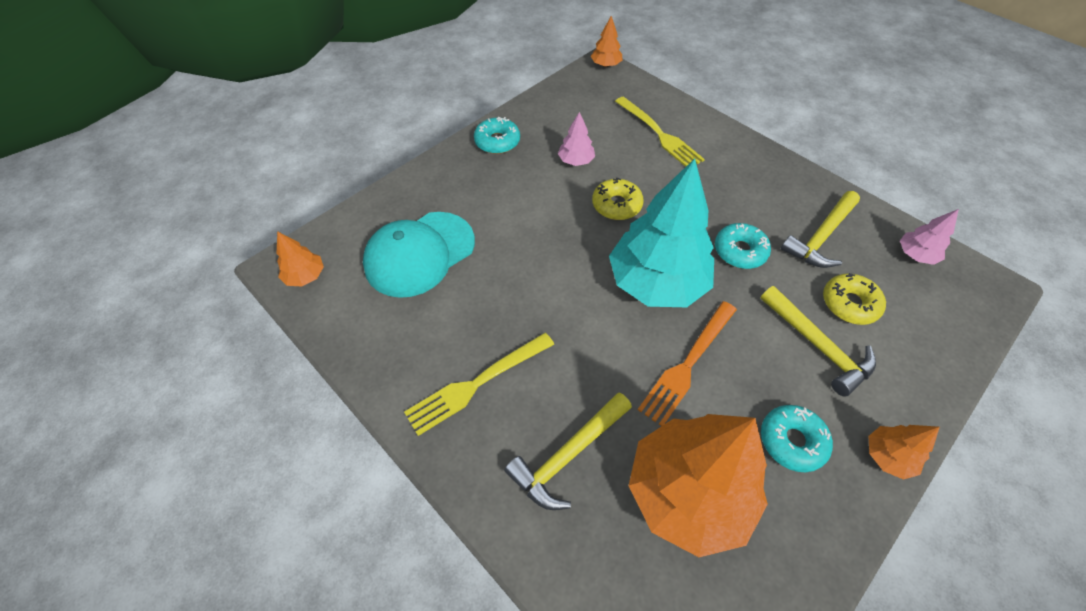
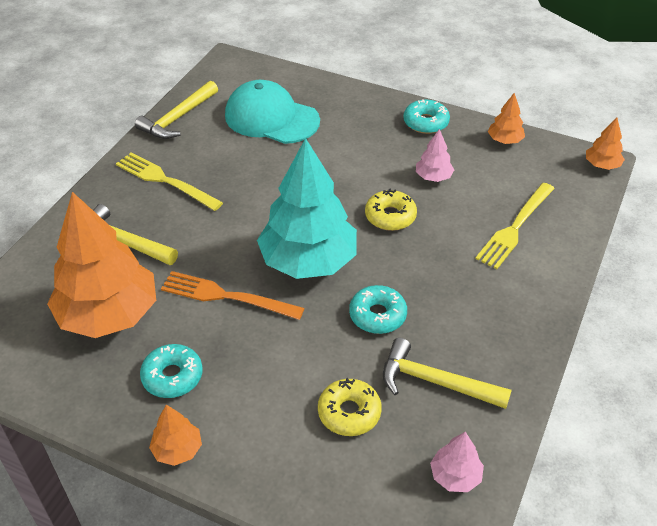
camera: 70 degrees right, 10 degrees down
orange tree [276,231,324,286] -> orange tree moved to [488,93,525,144]
yellow hammer [760,286,876,397] -> yellow hammer moved to [135,81,218,139]

